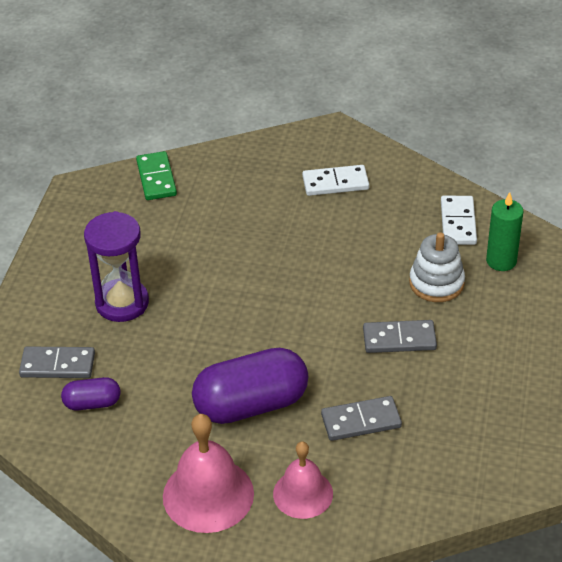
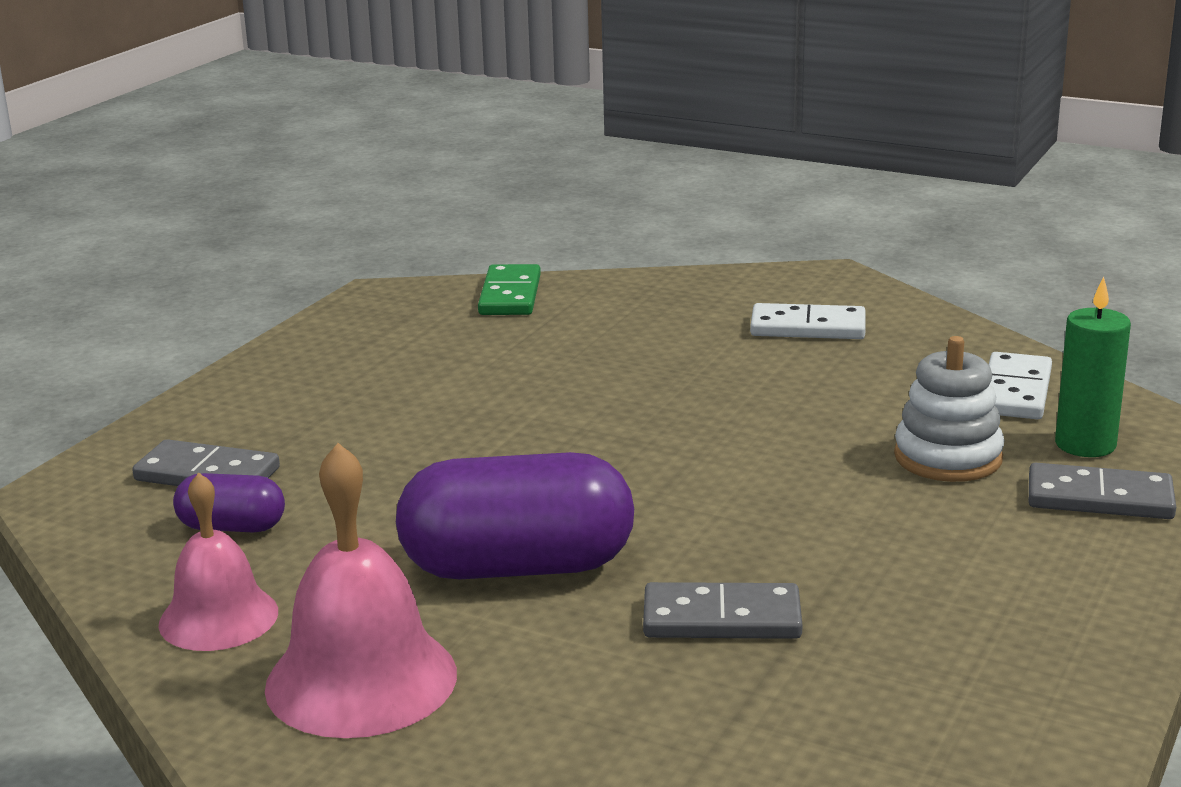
camera: 15 degrees right, 20 degrees down
purple hourglass [84,211,149,322] -> none
pink bell [273,441,333,519] -> pink bell moved to [159,473,278,651]
grey domino [363,320,437,353] -> grey domino moved to [1029,463,1176,519]

